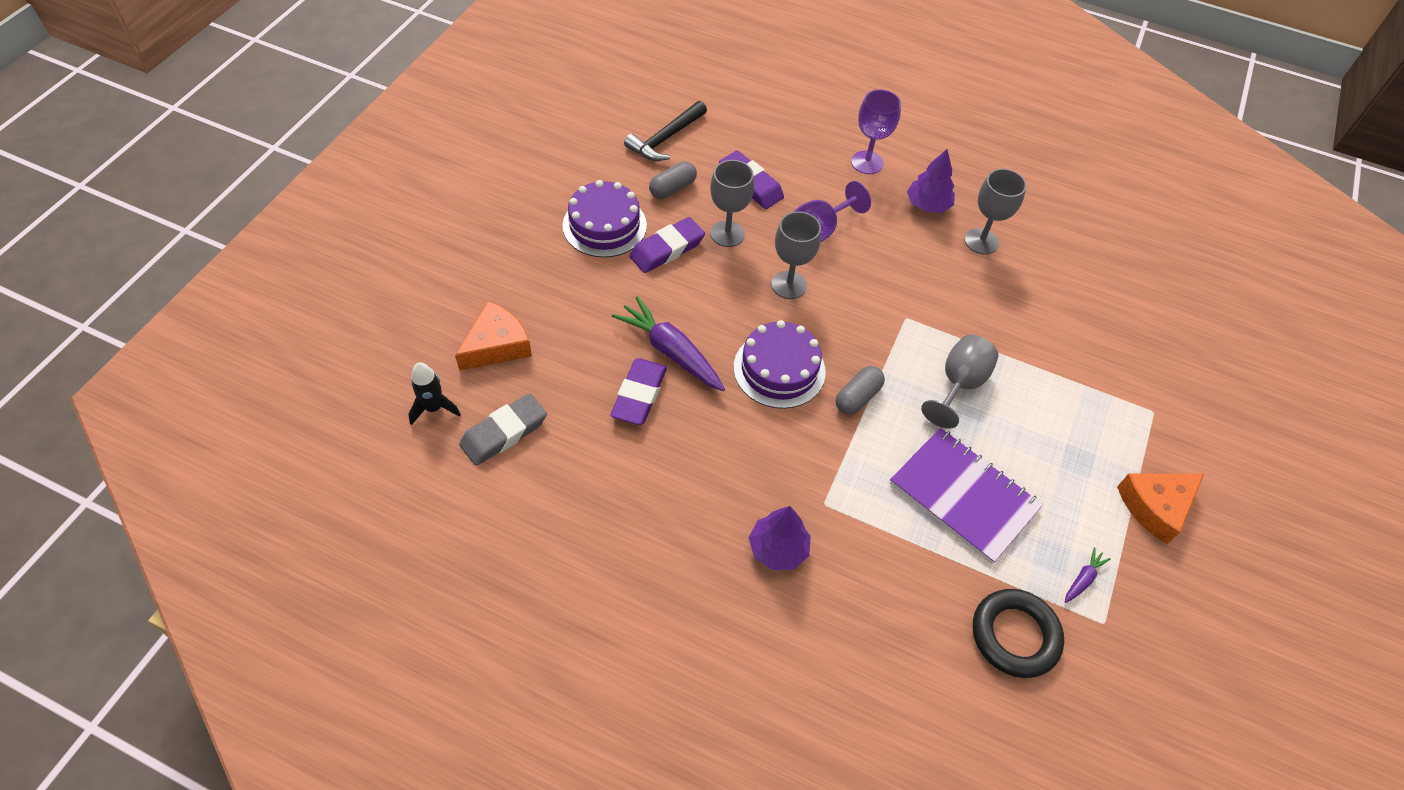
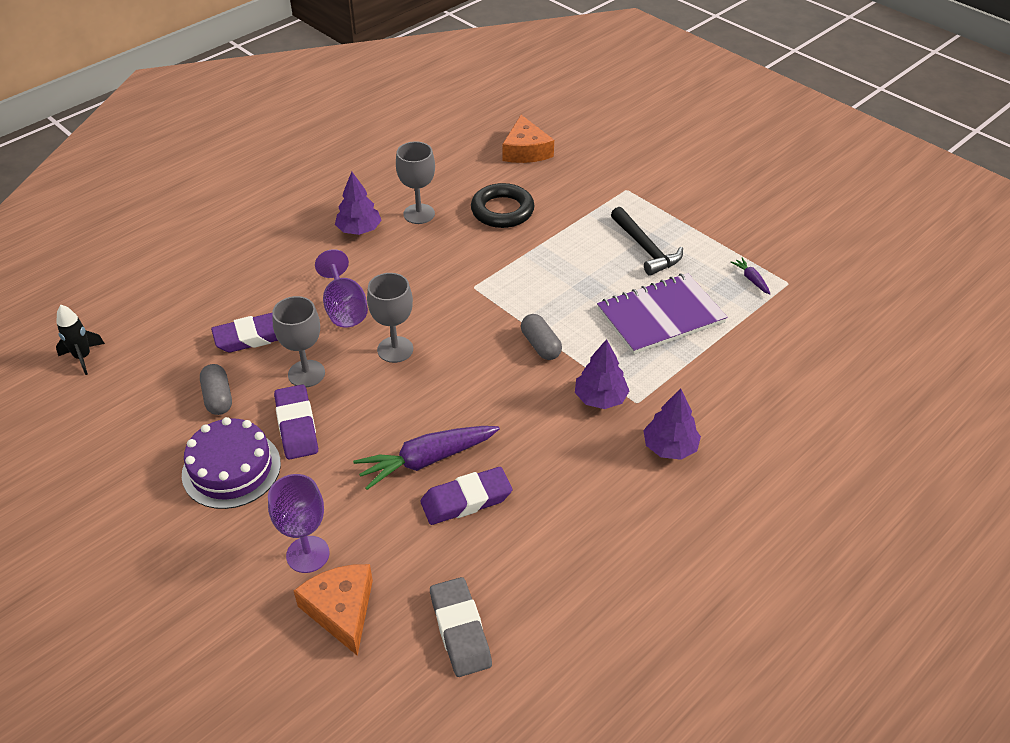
camera: 65 degrees left, 10 degrees down
black rocket [408,362,461,425] -> black rocket moved to [56,305,105,375]
purple eraser [610,358,667,425] -> purple eraser turned 60 degrees counterclockwise [420,467,512,525]
black hammer [624,101,707,161] -> black hammer moved to [611,207,683,276]
purple cake [734,320,826,409] -> none
purple goblet [851,89,901,174] -> purple goblet moved to [268,474,330,573]
grey goblet [921,335,999,429] -> none
black ring [973,589,1064,678] -> black ring moved to [471,183,535,228]
orange cheese [1117,474,1204,544] -> orange cheese moved to [502,115,554,163]
none -> purple tree [575,339,629,409]

